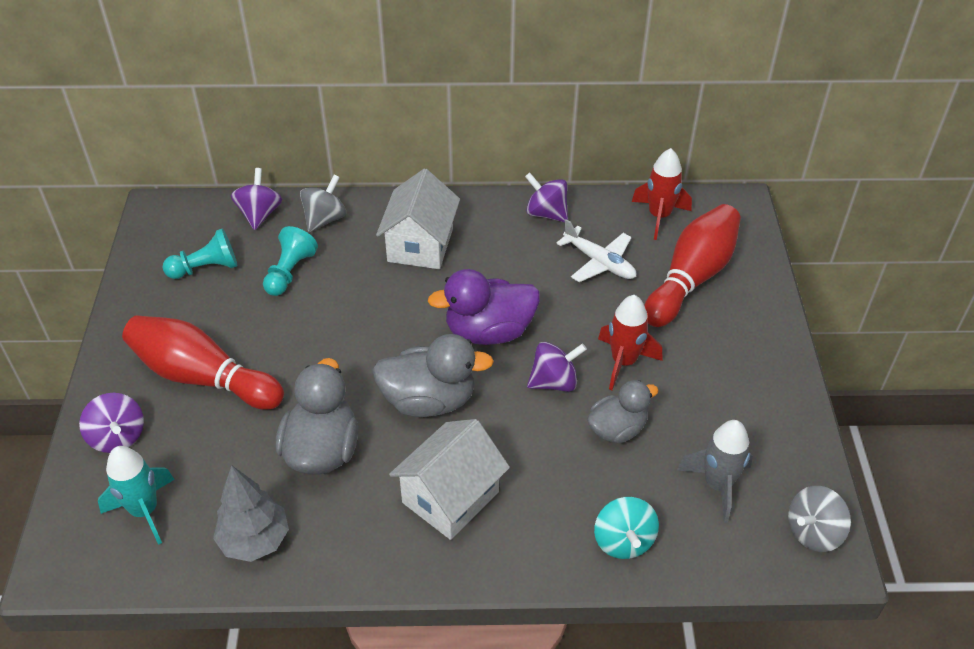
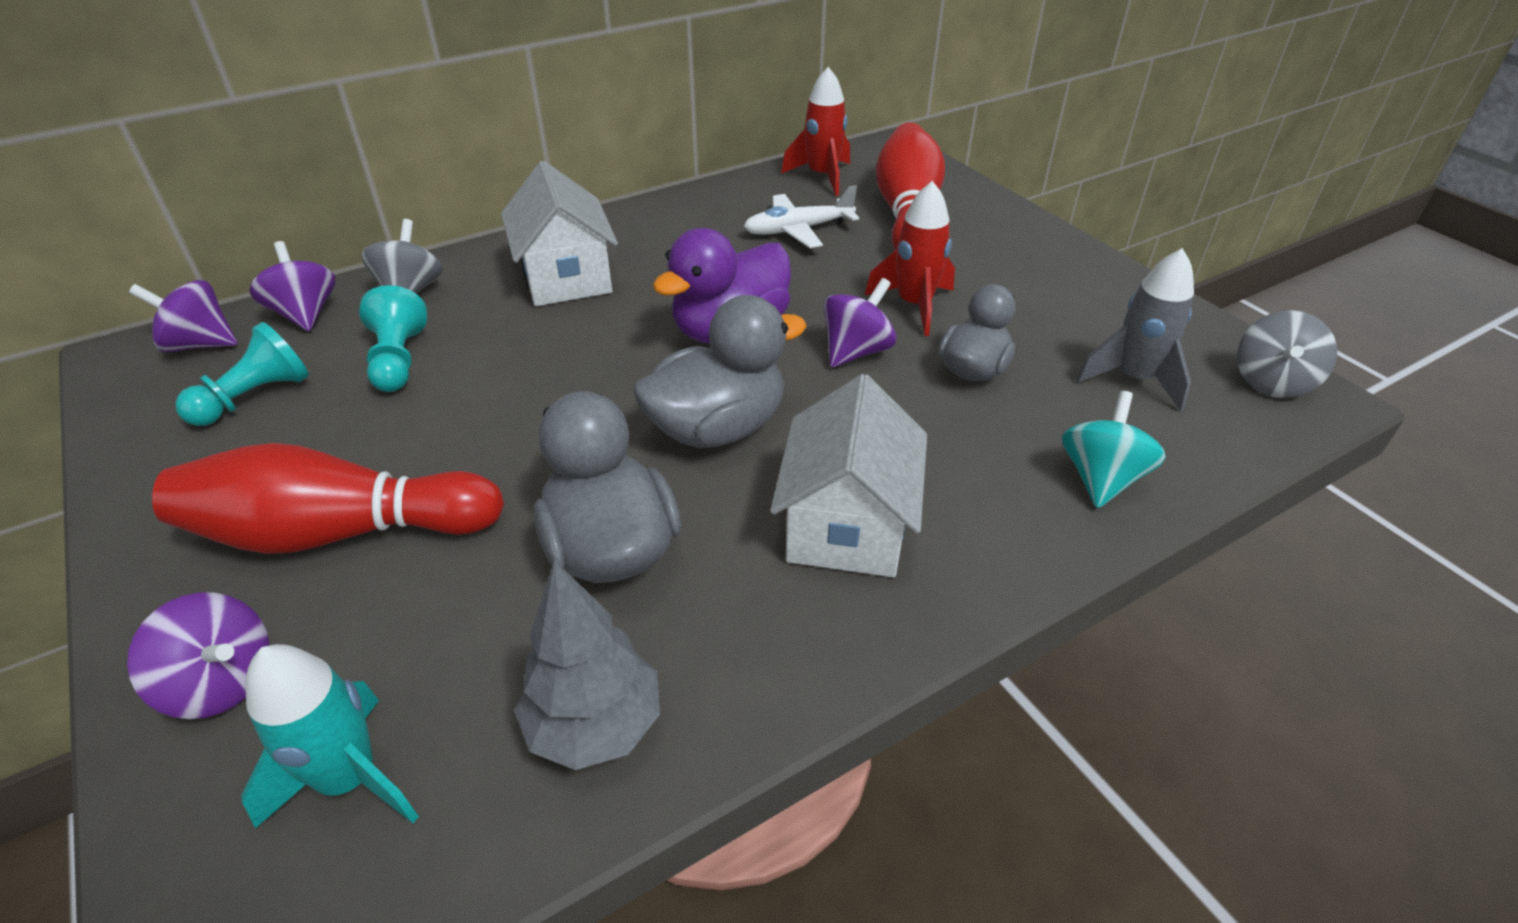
camera: 30 degrees left, 5 degrees down
purple spinning top [525,172,568,222] -> purple spinning top moved to [129,280,237,352]
white plane [556,219,636,282] -> white plane turned 150 degrees clockwise [744,186,859,248]
turquoise spinning top [594,497,659,559] -> turquoise spinning top turned 120 degrees counterclockwise [1062,391,1166,508]

